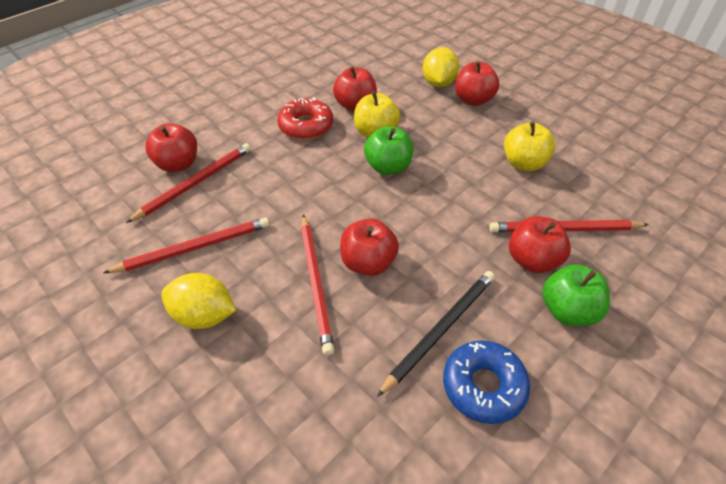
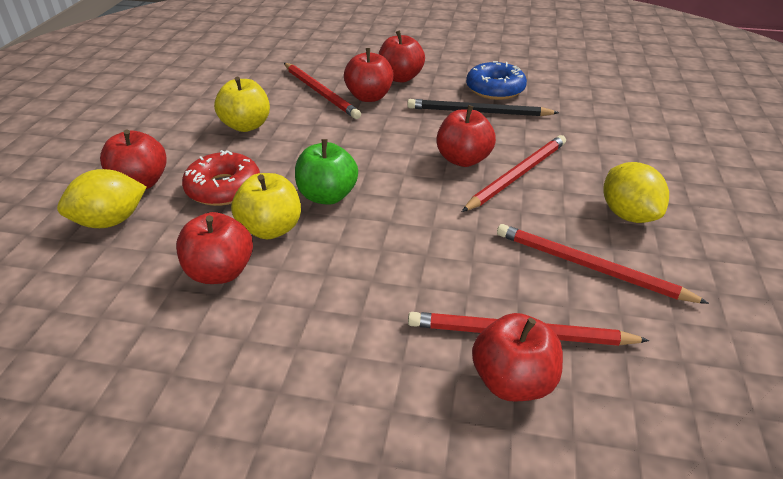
camera: 125 degrees left, 10 degrees down
red donut [277,98,333,140] -> red donut moved to [182,150,260,206]
green apple [542,264,610,326] -> red apple [379,30,425,83]

